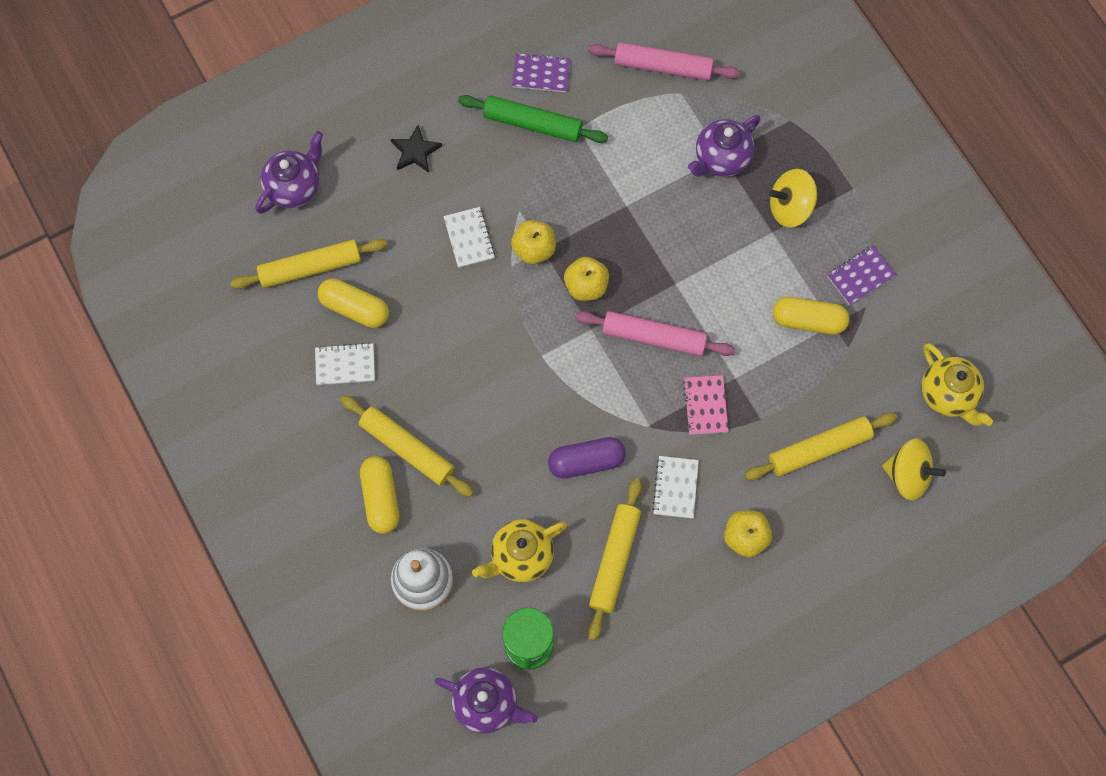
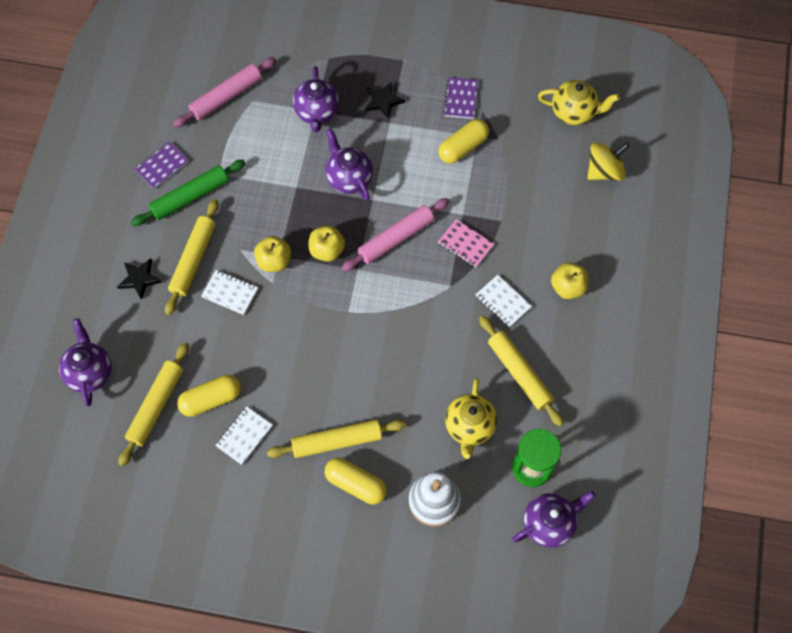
camera: 50 degrees left, 5 degrees down
purple capsule [548,437,626,478] -> none
yellow rolling pin [744,413,897,480] -> yellow rolling pin moved to [165,199,219,315]
yellow spinning top [769,169,817,228] -> black star [365,81,405,119]
none -> purple teapot [325,128,373,201]

